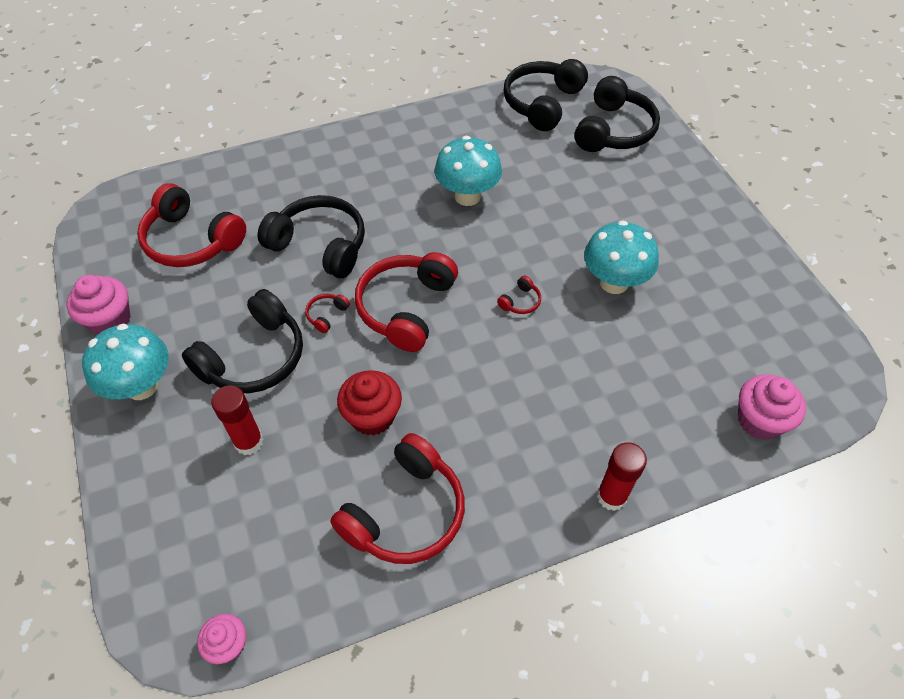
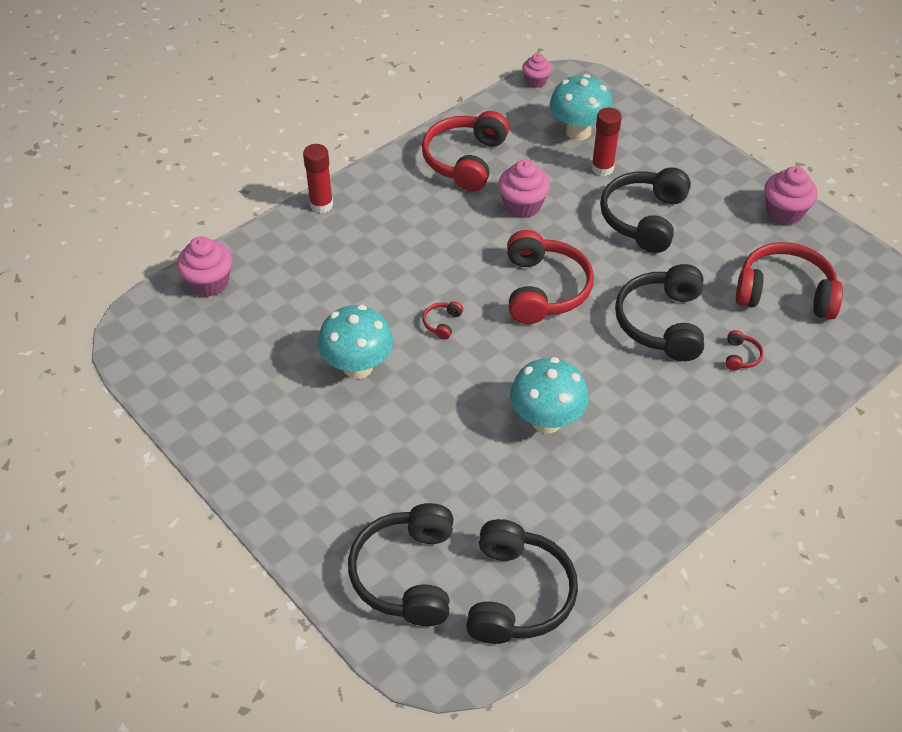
camera: 160 degrees right, 5 degrees down
turquoise mushroom [82,323,169,400] -> turquoise mushroom moved to [549,74,613,140]
black headphones [258,195,365,278] -> black headphones turned 90 degrees clockwise [615,264,704,361]
red headphones [305,294,350,333] -> red headphones moved to [726,330,763,370]
red cupcake [337,370,402,436] -> pink cupcake [498,160,550,218]

